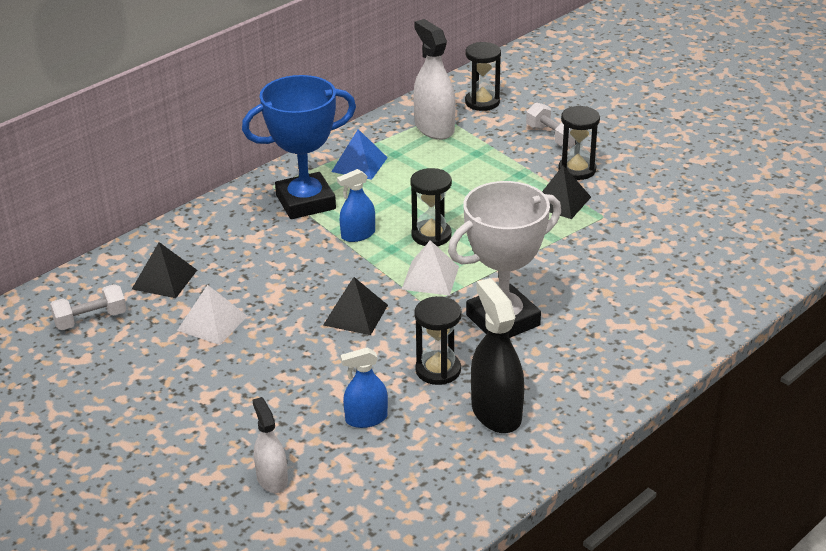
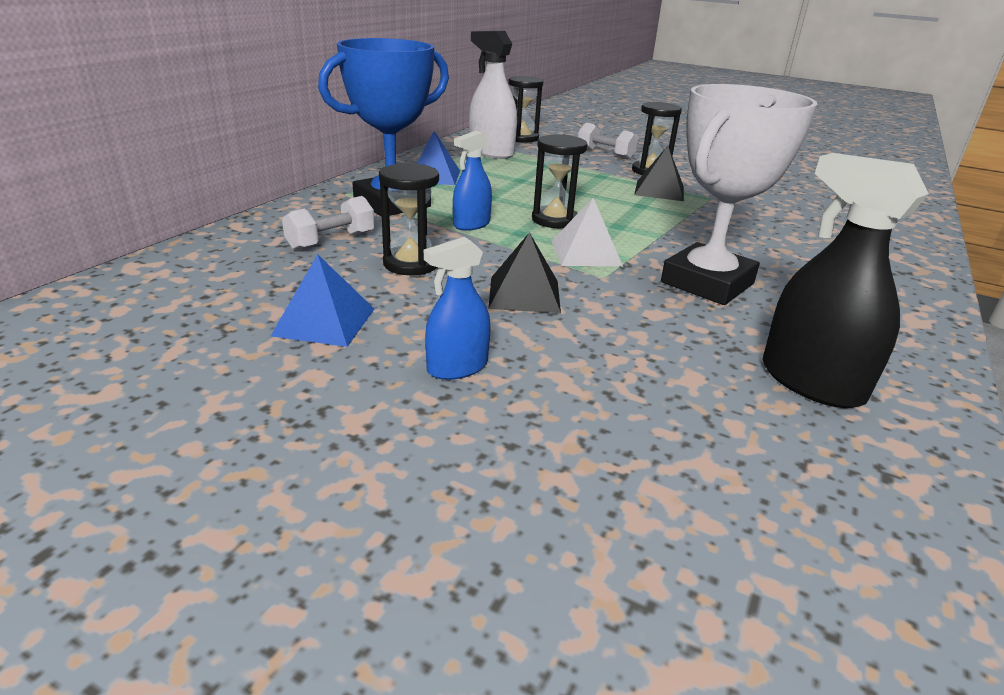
camera: 20 degrees left, 5 degrees down
white dumbbell [50,284,127,330] -> white dumbbell moved to [282,196,375,251]
black pyramid [132,242,197,298] -> none
white pyramid [177,285,247,345] -> blue pyramid [271,254,374,347]
white spray bottle [253,397,288,493] -> none
blue spray bottle [340,347,388,428] -> blue spray bottle moved to [424,237,491,380]
black hourglass [414,296,462,385] -> black hourglass moved to [379,163,439,275]

